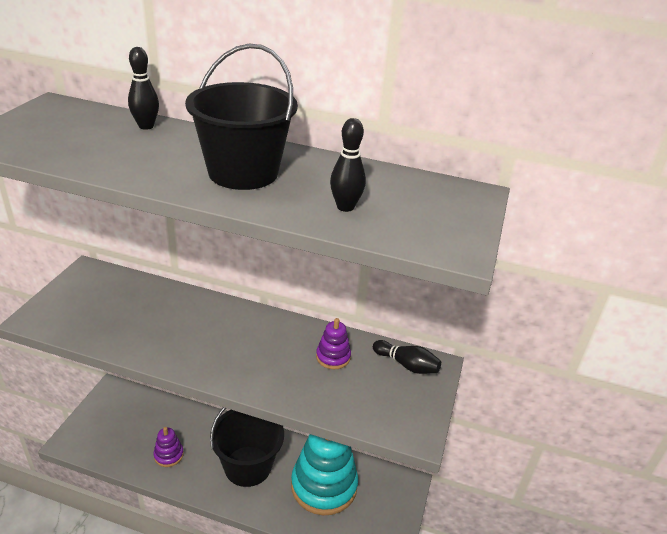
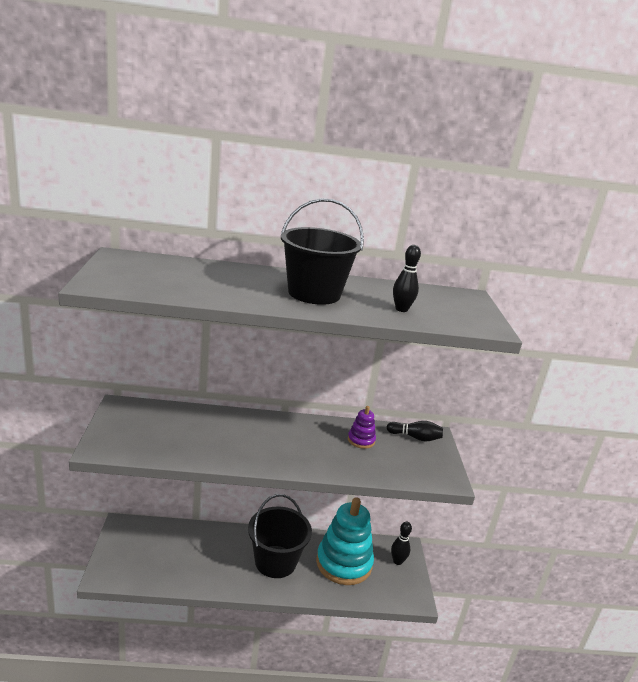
camera: 20 degrees left, 10 degrees down
black bowling pin [128,47,159,130] -> black bowling pin moved to [391,522,412,565]
purple stacking toy [154,427,184,467] -> none

